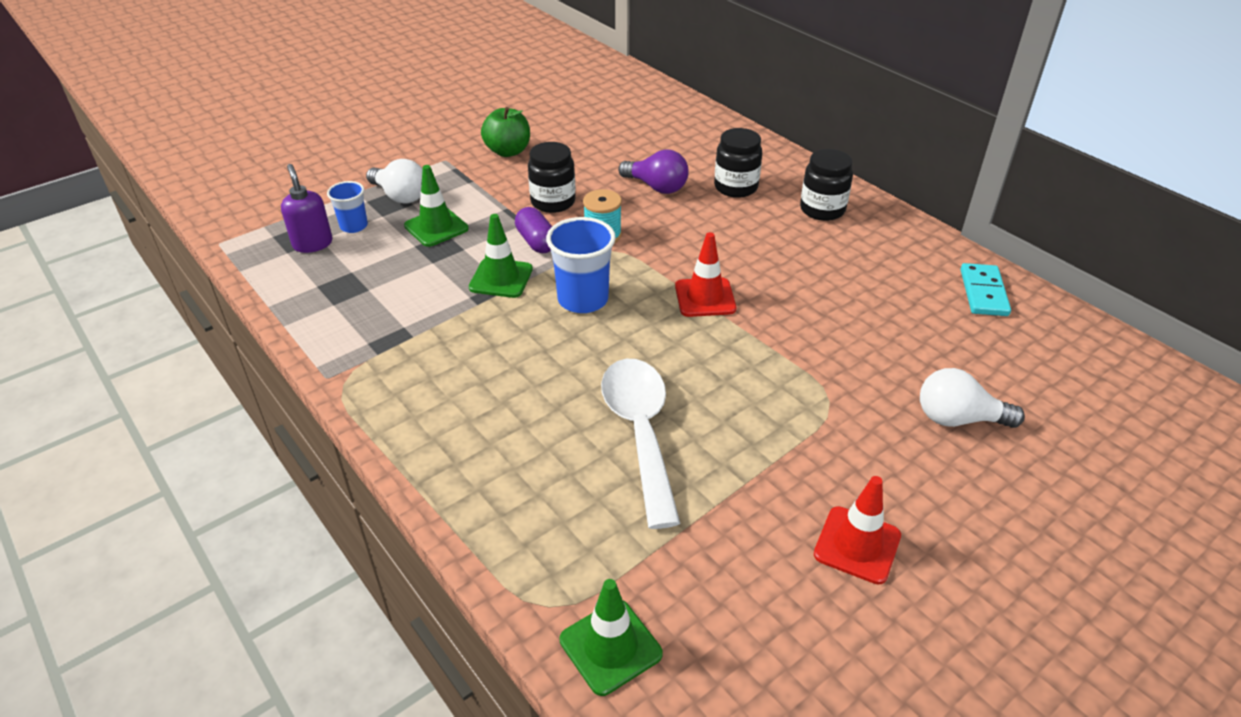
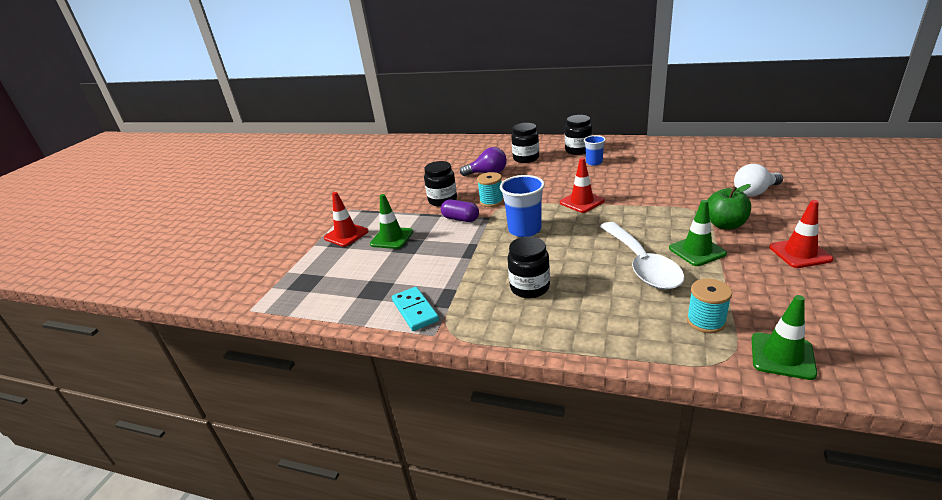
camera: 30 degrees left, 10 degrees down
purple soap dispenser [281,164,332,253] -> none
blue cup [327,181,368,233] -> blue cup moved to [584,135,606,166]
white light bulb [366,159,422,204] -> red traffic cone [324,192,369,247]
green traffic cone [469,214,533,298] -> green traffic cone moved to [669,200,727,266]
green apple [481,107,530,157] -> green apple moved to [707,184,751,230]
white spoon [601,359,681,529] -> white spoon turned 150 degrees counterclockwise [600,222,685,290]
turquoise domino [961,263,1011,316] -> turquoise domino moved to [392,287,439,331]
none -> black jar [508,236,550,298]
none -> turquoise spool [687,278,732,333]

